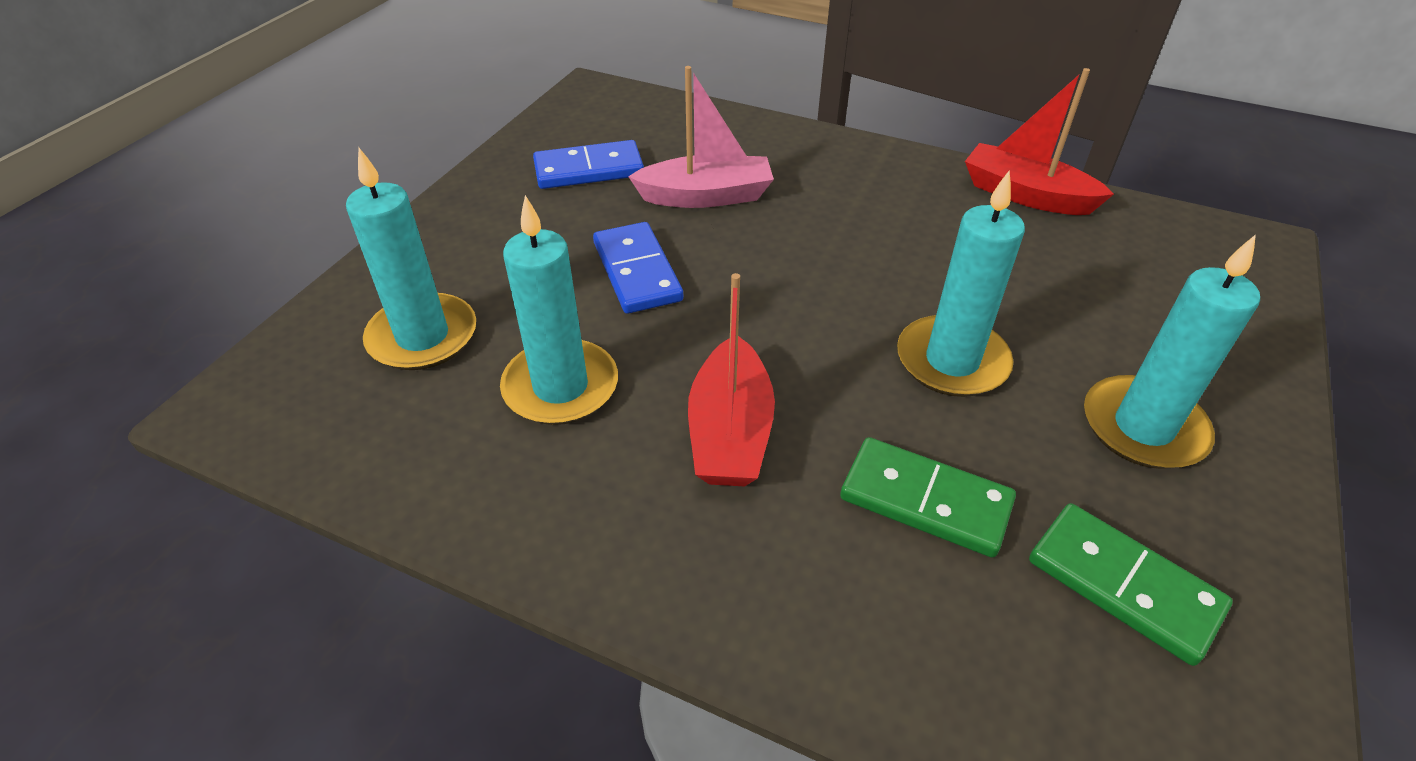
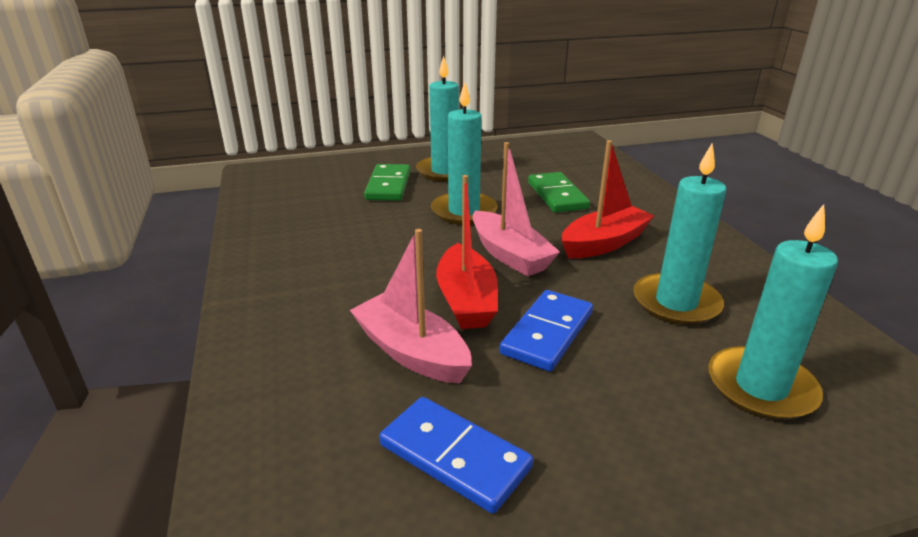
camera: 130 degrees left, 15 degrees down
red boat [965,68,1114,215] -> red boat moved to [436,175,498,329]
green domino [1029,503,1233,666] -> green domino moved to [364,164,411,201]
none -> pink boat [472,142,560,276]

